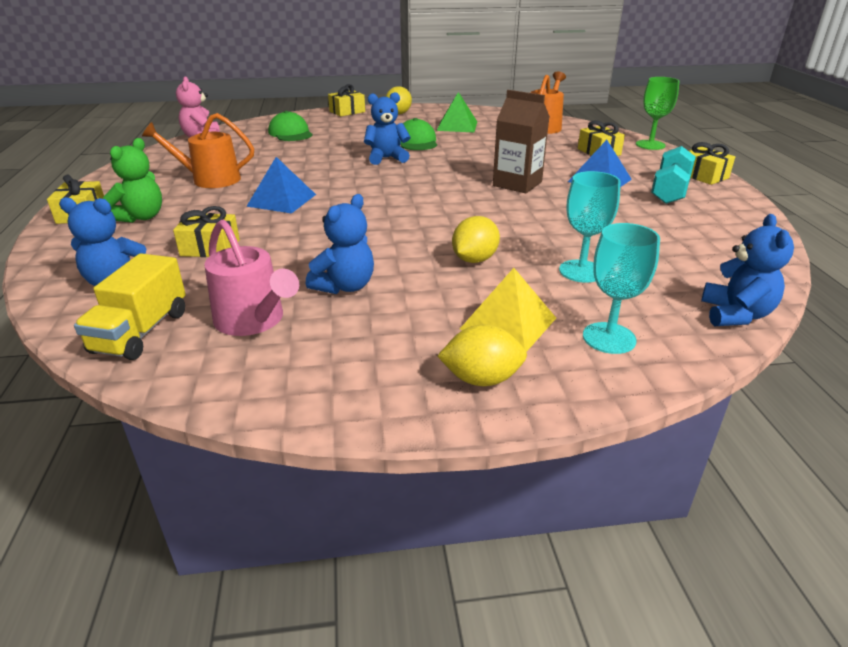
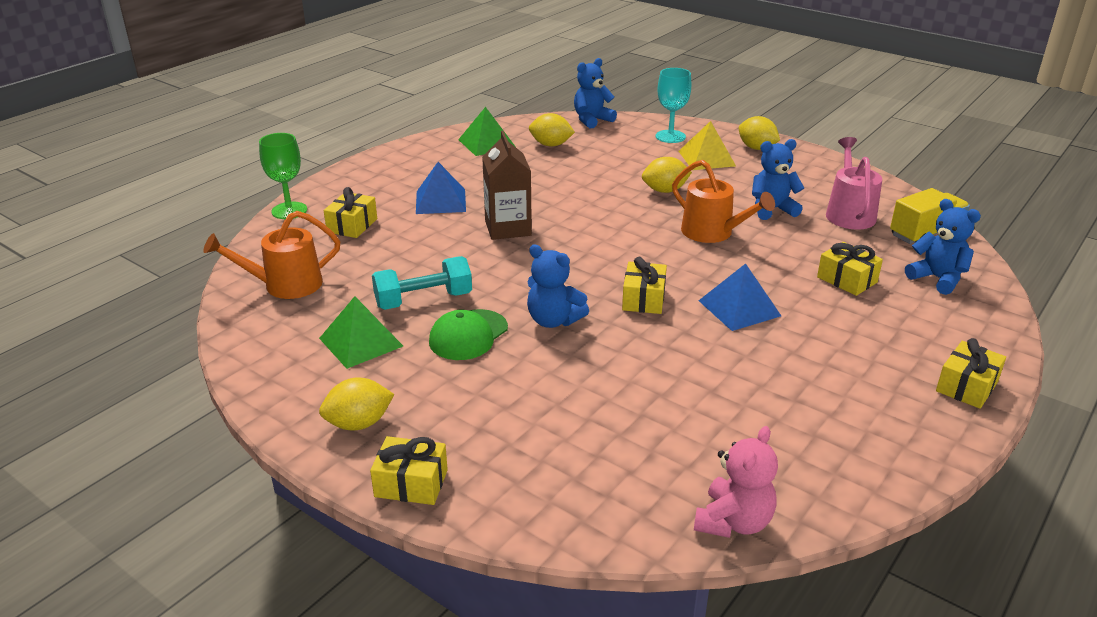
camera: 135 degrees left, 0 degrees up
green teddy bear [103,138,162,223] -> none
orange watering can [142,113,254,188] -> orange watering can moved to [672,160,775,243]
green cap [268,111,313,141] -> none
turquoise goblet [559,171,621,283] -> none
turquoise dumbbell [651,146,696,204] -> turquoise dumbbell moved to [372,256,472,310]
yellow gift [688,142,735,185] -> yellow gift moved to [622,257,667,314]
none -> green pyramid [458,107,516,156]
none -> yellow lemon [529,113,575,146]

